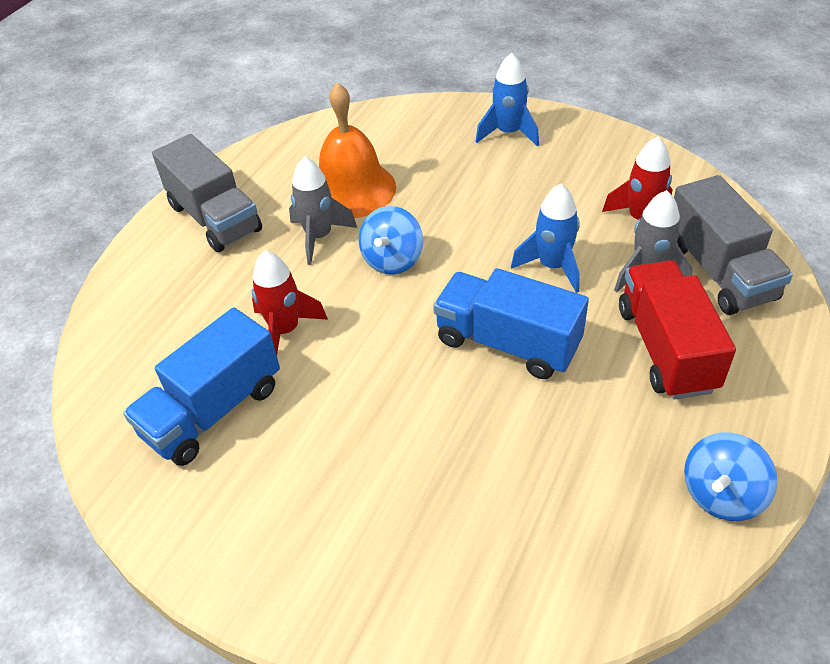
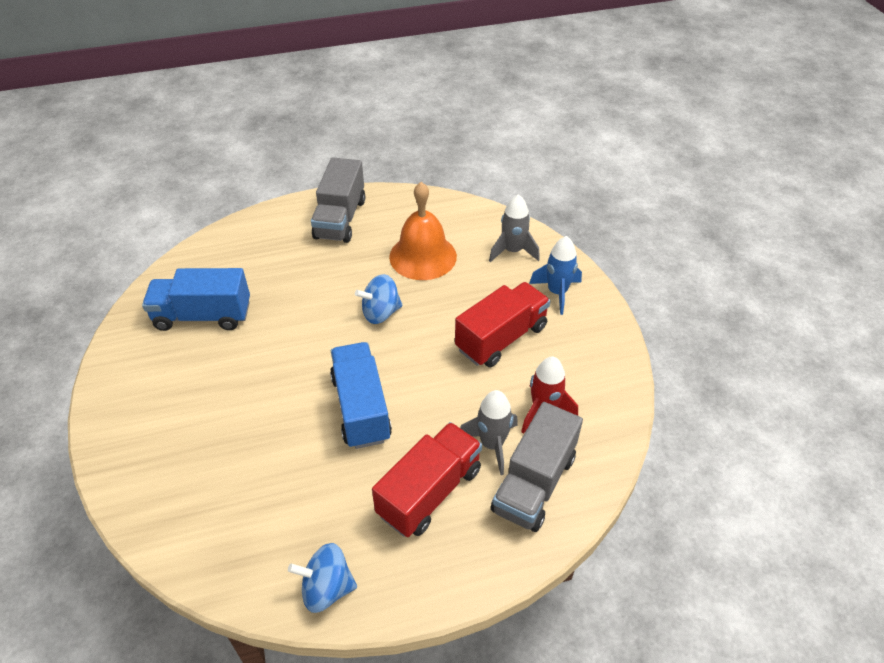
camera: 45 degrees right, 0 degrees up
red rocket [251,250,328,355] -> none
grey rocket [289,156,357,265] -> grey rocket moved to [489,194,540,262]
blue rocket [511,184,580,293] -> none
none -> red truck [455,282,550,367]

